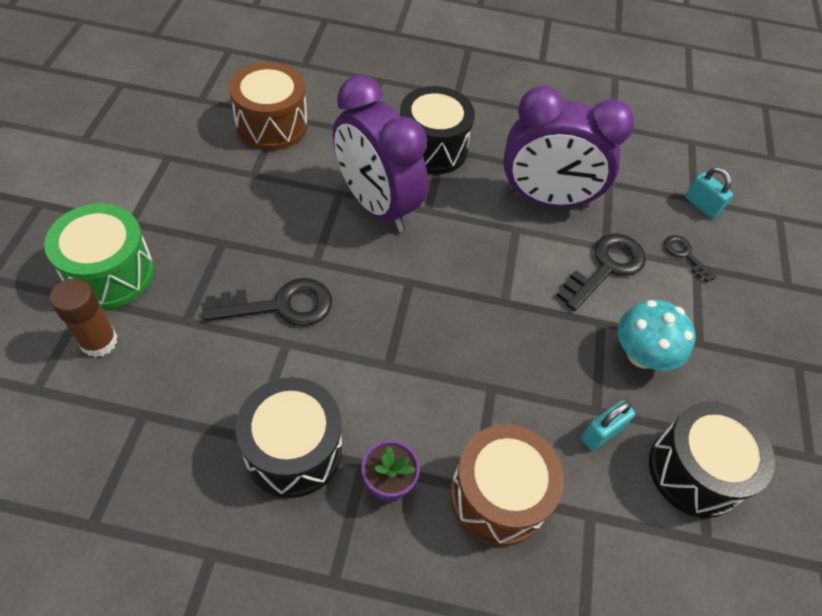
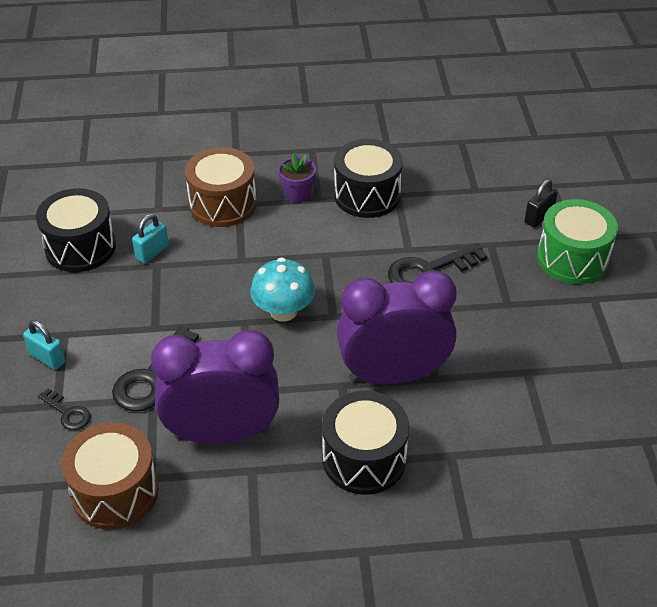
camera: 170 degrees right, 10 degrees down
brown glue stick [50,278,118,357] -> black padlock [524,180,558,228]
brown drum [229,62,307,150] -> brown drum moved to [61,422,159,530]
purple clock [333,75,428,232] -> purple clock turned 45 degrees counterclockwise [337,270,457,385]
turquoise mushroom [618,300,695,371] -> turquoise mushroom moved to [250,257,315,322]
turquoise padlock [685,167,733,219] -> turquoise padlock moved to [23,320,66,370]

